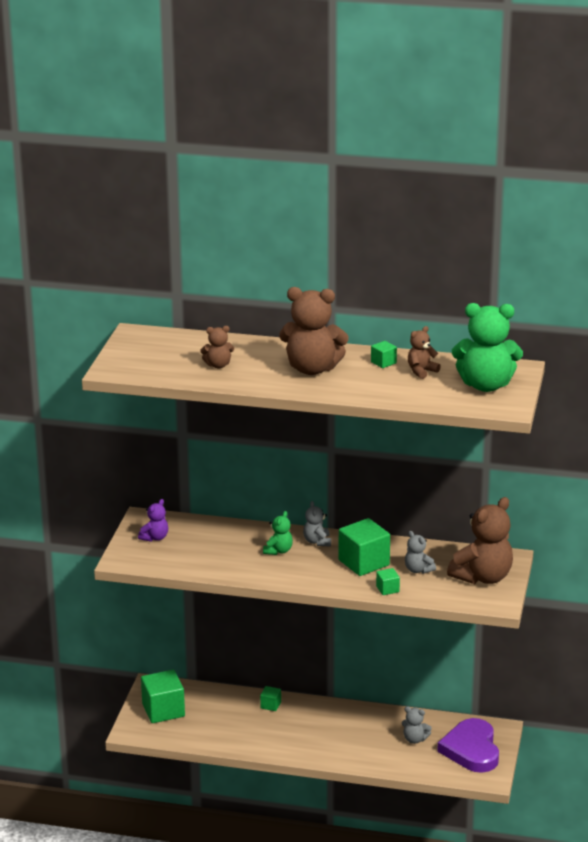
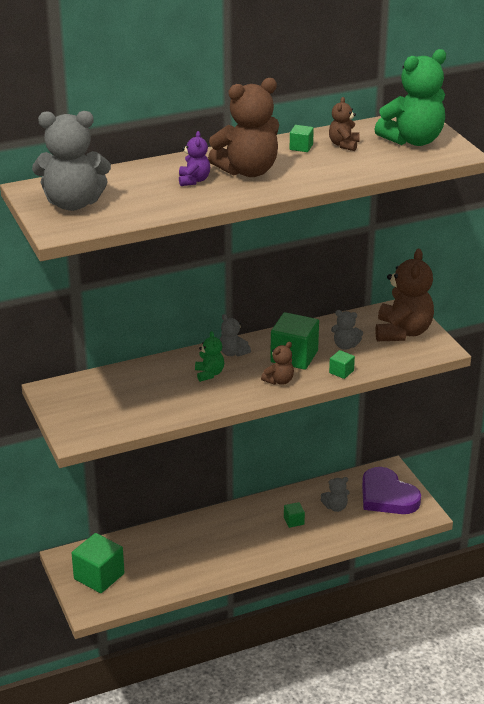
camera: 35 degrees left, 5 degrees up
purple teddy bear [138,499,168,542] -> purple teddy bear moved to [179,131,210,186]
brown teddy bear [200,326,234,368] -> brown teddy bear moved to [261,342,294,385]
green cube [260,686,281,711] -> green cube moved to [284,502,305,528]
none -> grey teddy bear [32,111,111,211]

